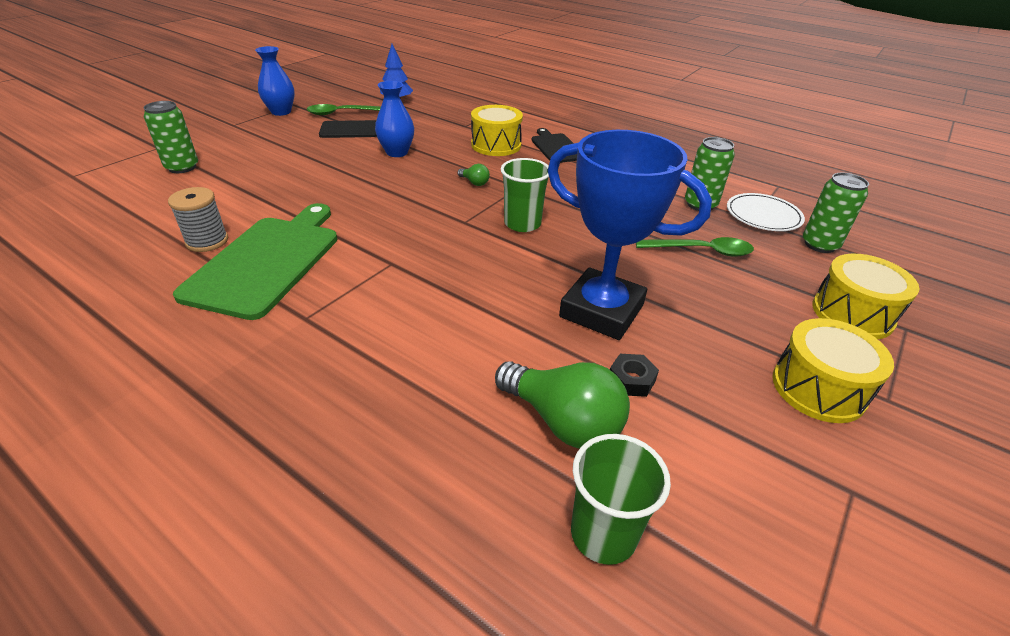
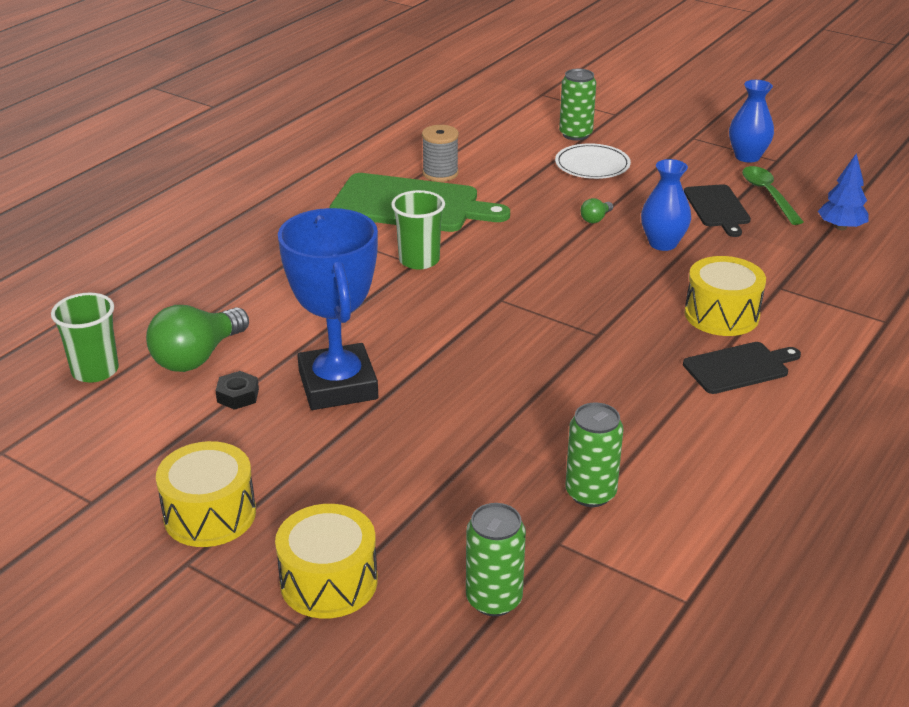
camera: 90 degrees right, 5 degrees down
green light bulb [458,164,490,186] -> green light bulb moved to [580,198,613,223]
green cup [501,158,549,232] -> green cup moved to [391,190,445,269]
blue trophy [547,130,712,340] -> blue trophy turned 45 degrees counterclockwise [278,208,378,410]
green spoon [636,237,754,257] -> none
white plate [727,193,805,231] -> white plate moved to [555,143,631,179]

